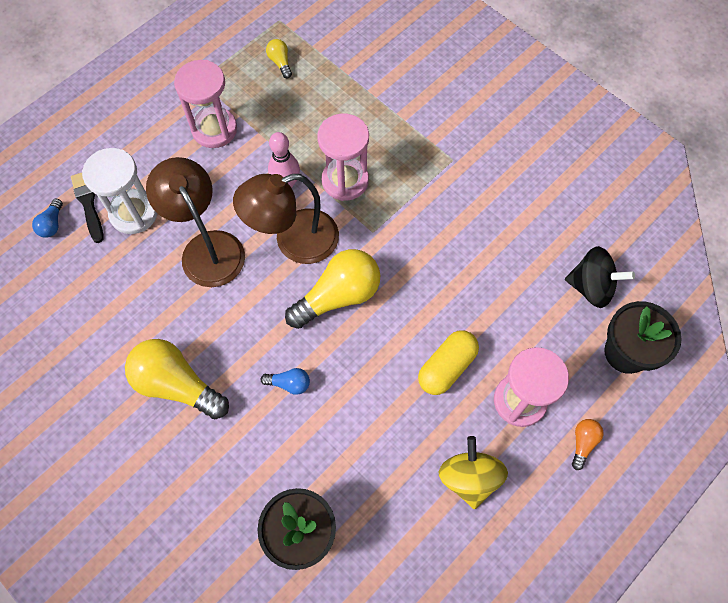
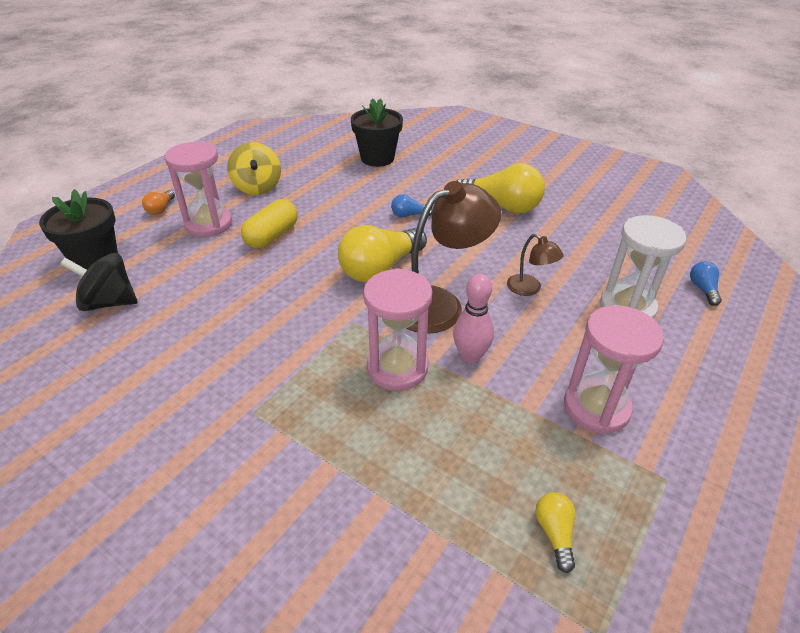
camera: 170 degrees right, 25 degrees down
black brush [71,173,104,243] -> none
brown lamp [146,157,245,287] -> brown lamp [507,234,564,296], size x0.50
yellow light bulb [266,39,292,78] -> yellow light bulb turned 150 degrees counterclockwise [535,492,576,573]

